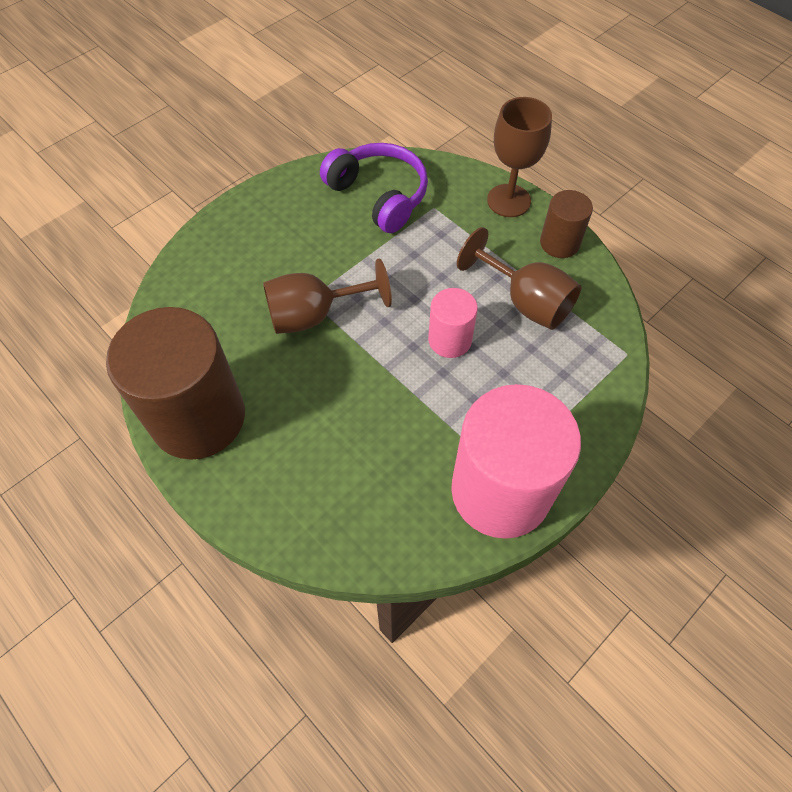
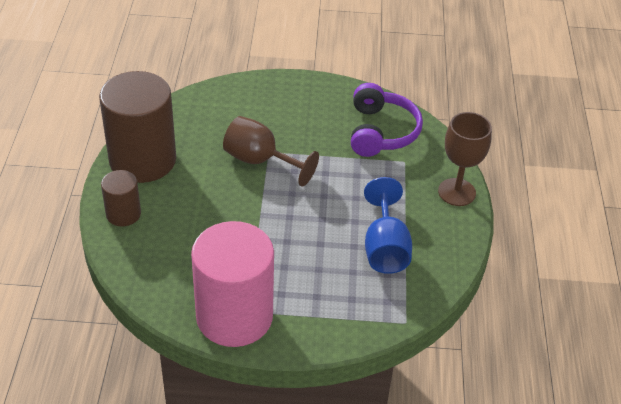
camera: 45 degrees right, 15 degrees down
pink cylinder [428,288,478,358] -> none
brown goblet [457,227,581,330] -> blue goblet [364,177,412,274]
brown cylinder [540,190,593,258] -> brown cylinder moved to [101,170,141,227]

